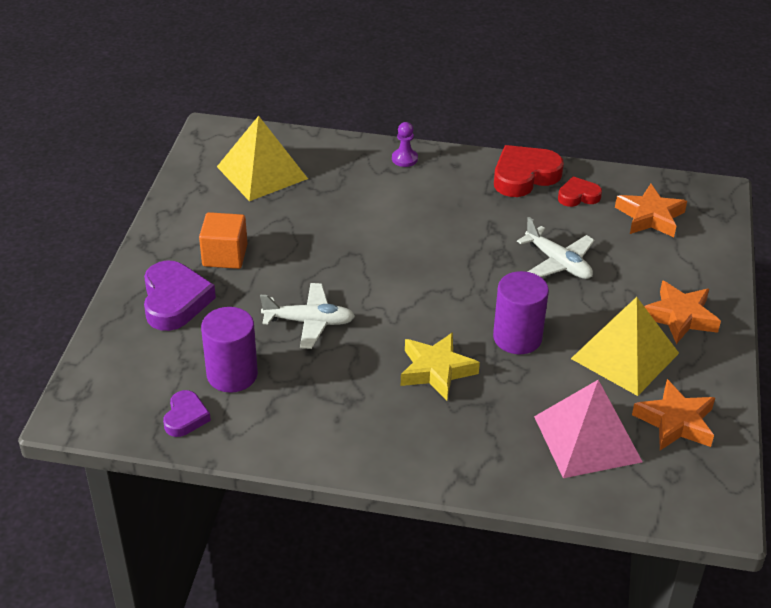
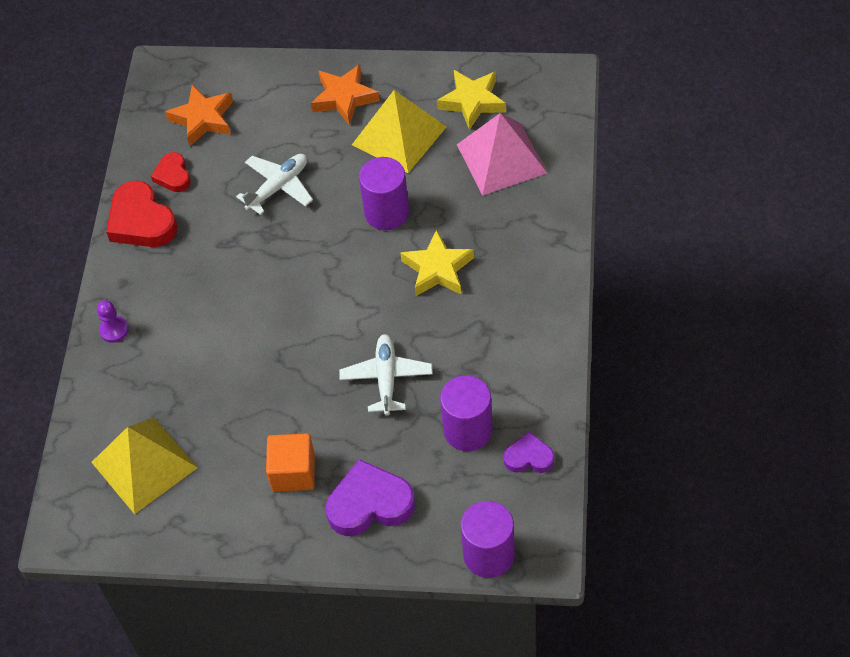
camera: 90 degrees left, 15 degrees up
orange star [632,379,715,450] -> yellow star [437,70,506,130]
none -> purple cylinder [461,501,515,578]

